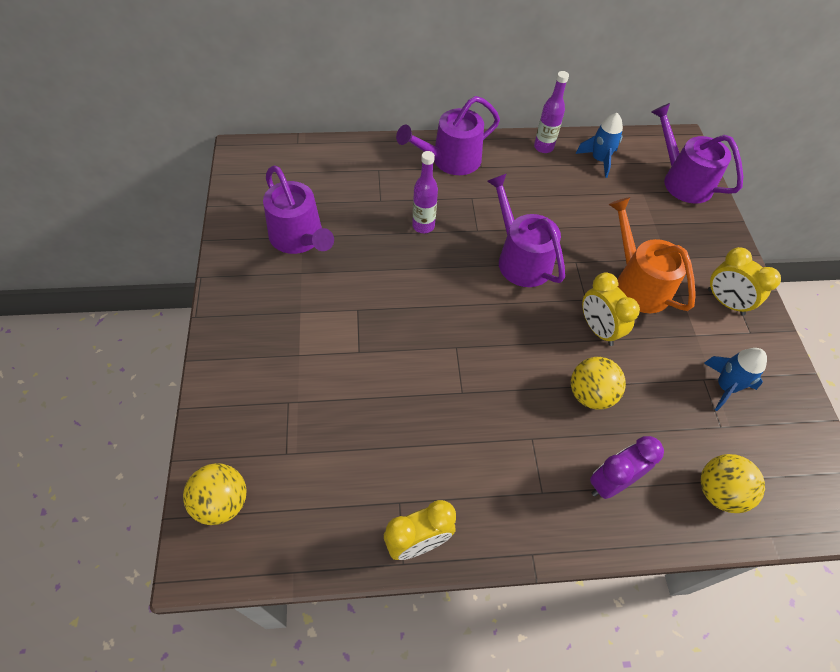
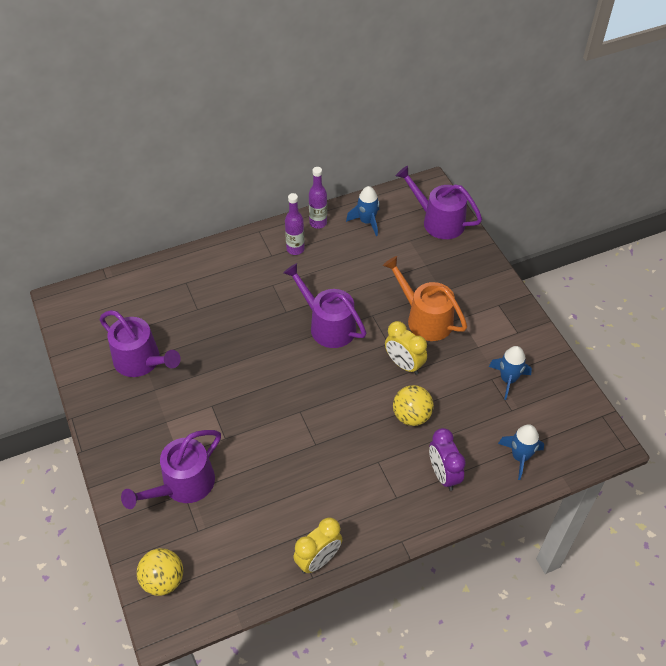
camera: 15 degrees left, 5 degrees down
purple watering can [396,96,500,175] -> purple watering can moved to [121,430,221,509]
purple bottle [412,151,438,233] -> purple bottle moved to [285,193,305,255]
purple clock [590,436,664,499] -> purple clock turned 60 degrees counterclockwise [429,428,466,491]
yellow ball [701,454,765,513] -> blue rocket [498,424,544,480]
yellow clock [708,247,781,316] -> none

